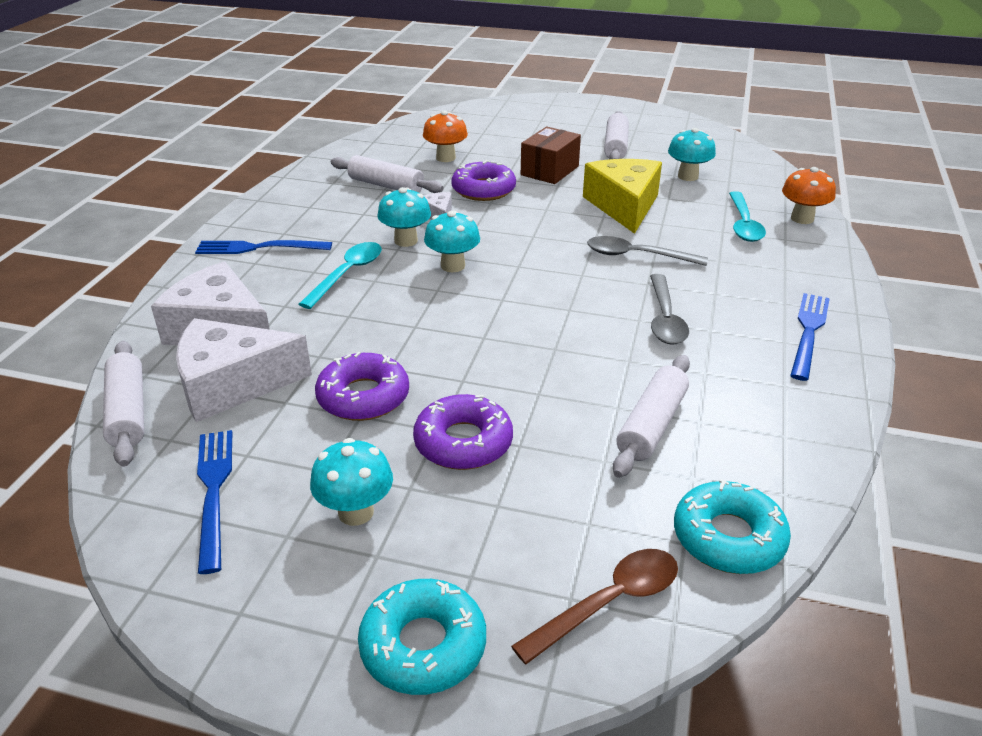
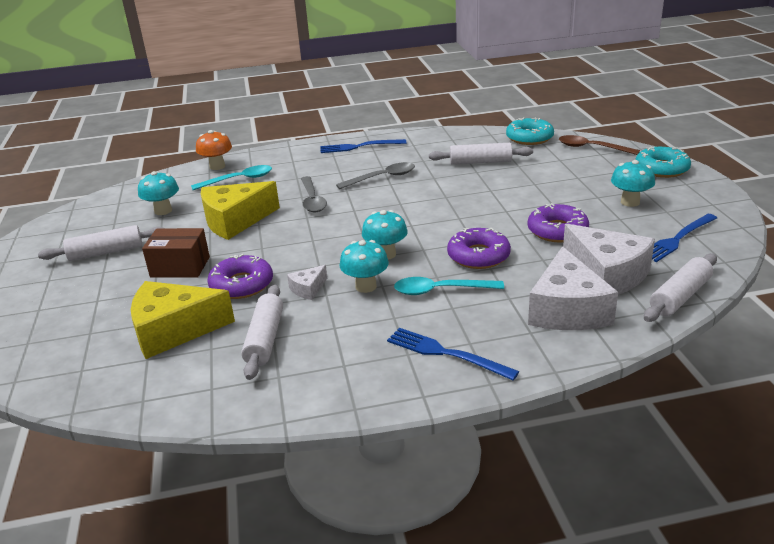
camera: 115 degrees left, 5 degrees down
blue fork [195,240,332,254] -> blue fork turned 150 degrees clockwise [387,328,519,381]
purple donut [413,394,513,470] -> purple donut moved to [447,228,511,269]
orange mushroom [423,111,468,162] -> yellow cheese [131,281,235,359]

